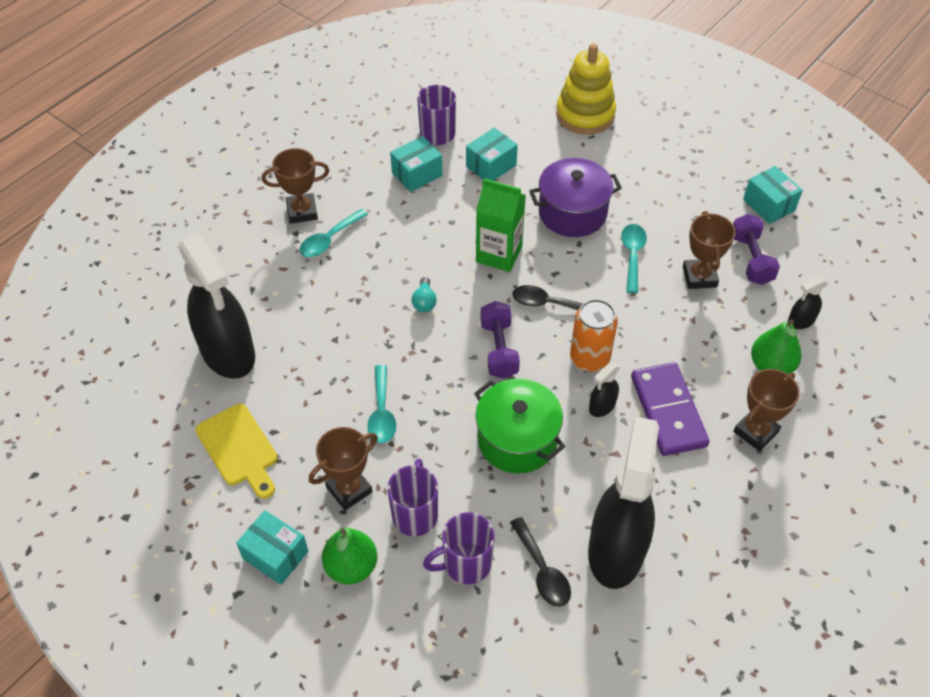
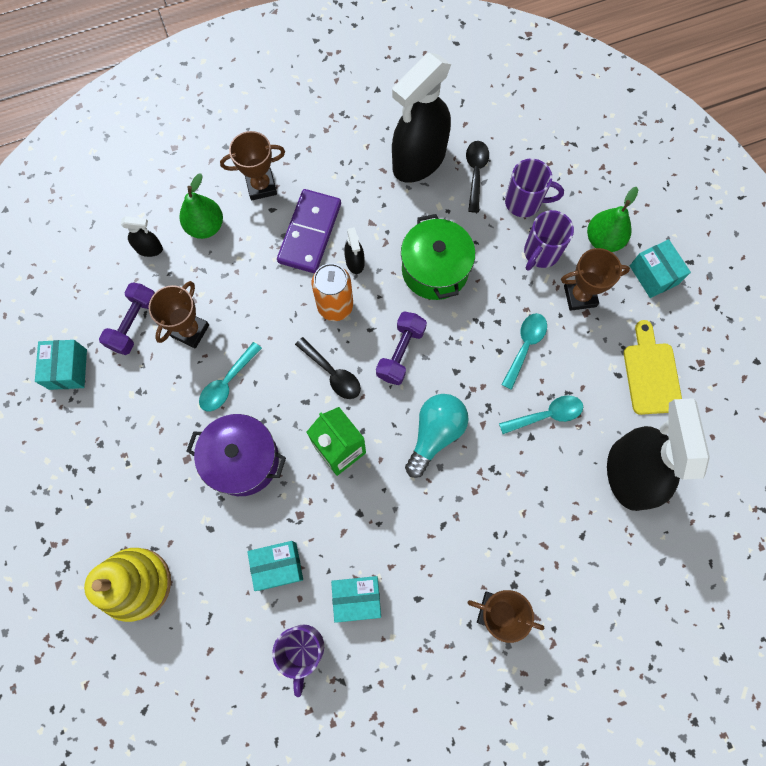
camera: 150 degrees left, 20 degrees up
turquoise spoon [299,209,368,257] -> turquoise spoon moved to [499,395,583,434]
turquoise light bulb [412,277,437,312] -> turquoise light bulb [405,394,469,478], size x1.97
black spray bottle [589,362,620,417] -> black spray bottle turned 90 degrees clockwise [344,227,364,274]

